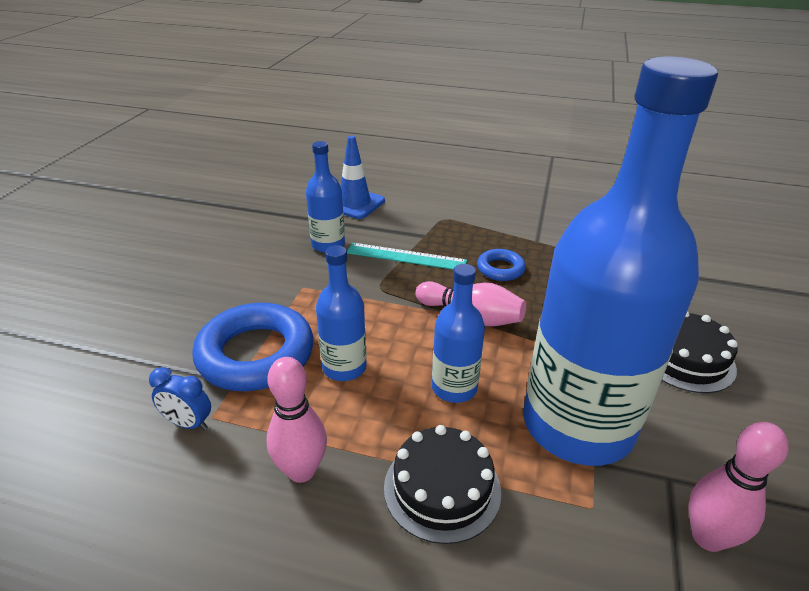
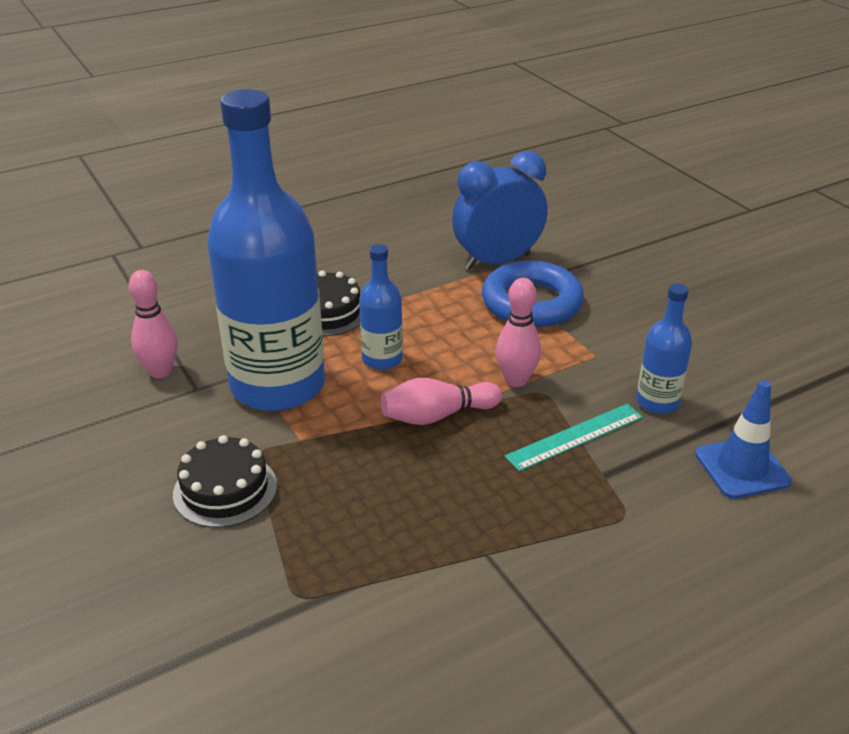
camera: 135 degrees right, 0 degrees up
blue clock [149,367,211,430] -> blue clock [452,151,548,270], size x2.31
pink bowling pin [267,357,327,483] -> pink bowling pin moved to [496,278,541,387]
blue bottle [316,245,367,381] -> none
blue ring [477,249,526,281] -> none

